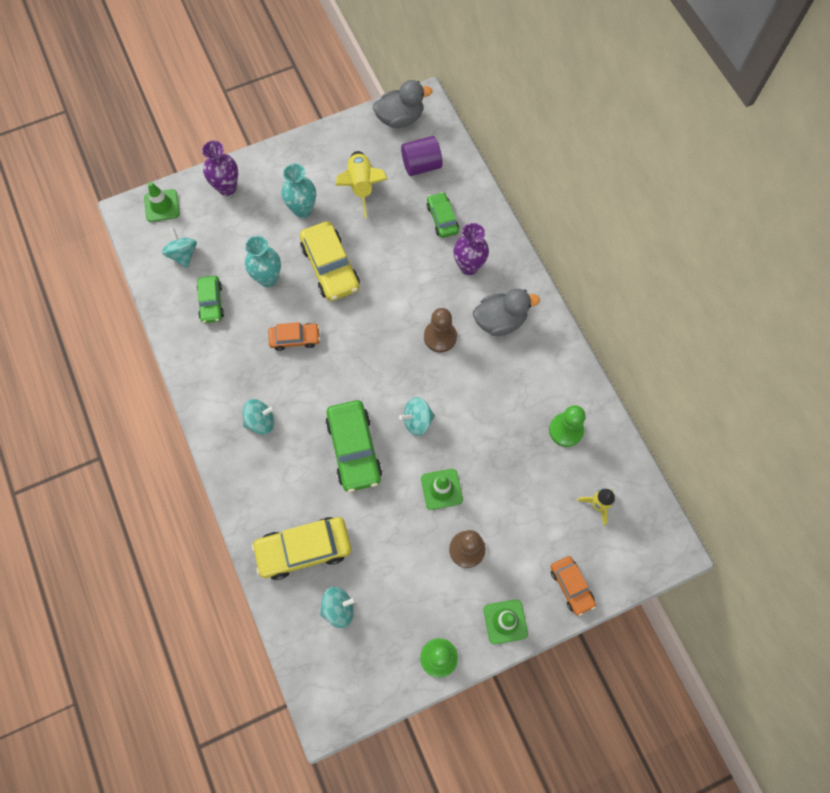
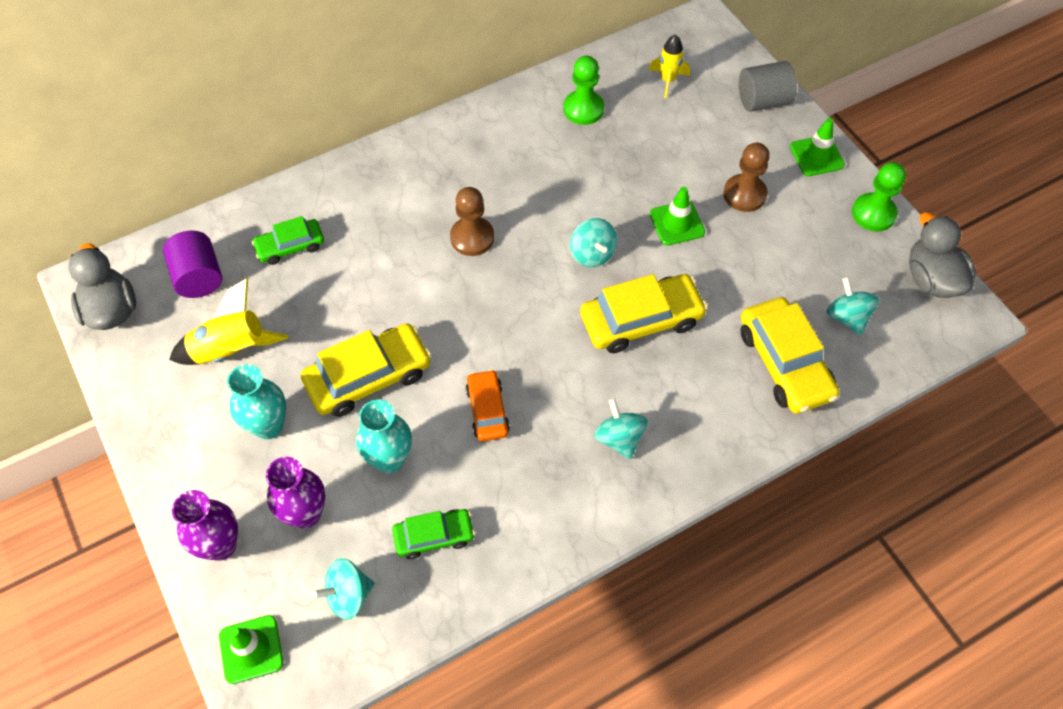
camera: 95 degrees left, 10 degrees down
green car [325,400,382,492] -> yellow car [580,274,708,353]
purple vase [453,223,489,275] -> purple vase moved to [266,457,325,529]
grey duck [473,289,540,336] -> grey duck moved to [909,212,976,298]
orange car [551,556,596,616] -> grey cylinder [739,61,797,112]

